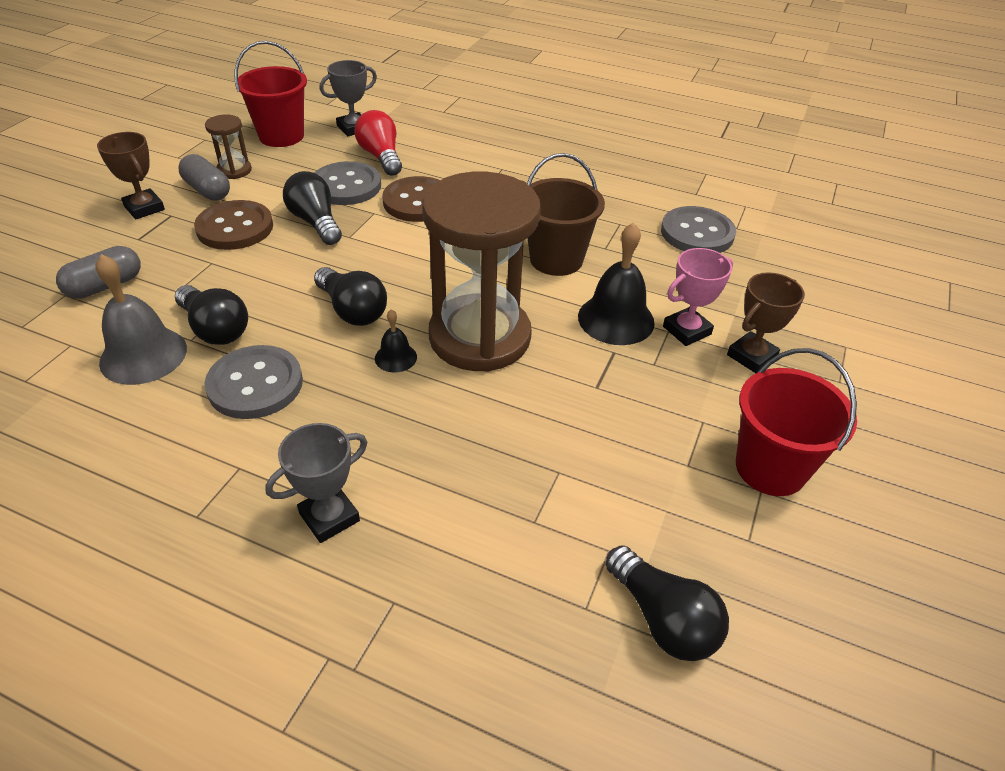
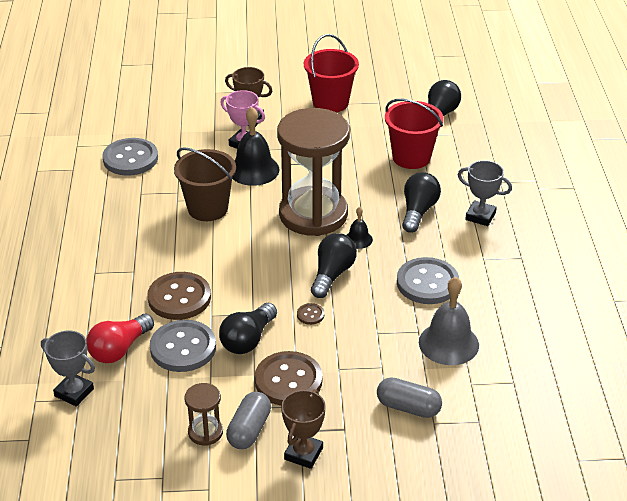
camera: 115 degrees left, 5 degrees down
black light bulb [175,285,248,345] -> black light bulb moved to [402,172,441,233]
red bucket [235,41,307,147] -> red bucket moved to [385,99,444,169]
none -> brown button [297,303,324,325]

